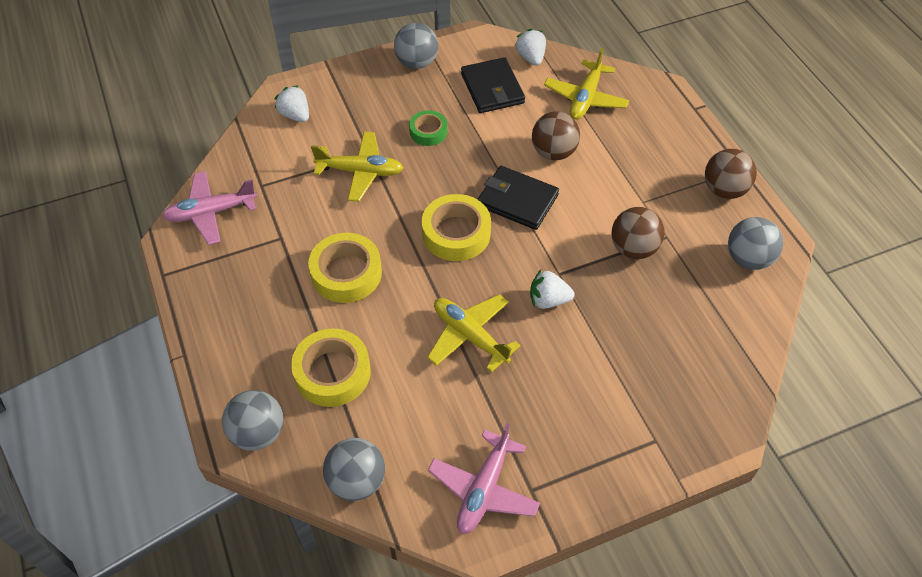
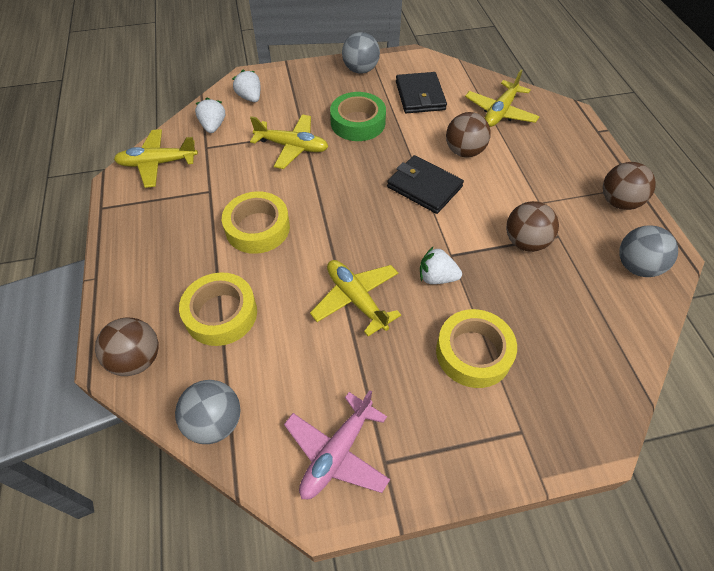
camera: 10 degrees right, 0 degrees up
pink plane [162,171,257,245] -> yellow plane [114,129,198,188]
grey ball [222,390,283,451] -> brown ball [95,318,159,376]
green tape [409,110,447,146] -> green tape [330,92,386,141], size x1.67
yellow tape [422,194,491,261] -> yellow tape moved to [436,309,517,388]
white strawberry [515,29,546,66] -> white strawberry moved to [195,98,225,133]

